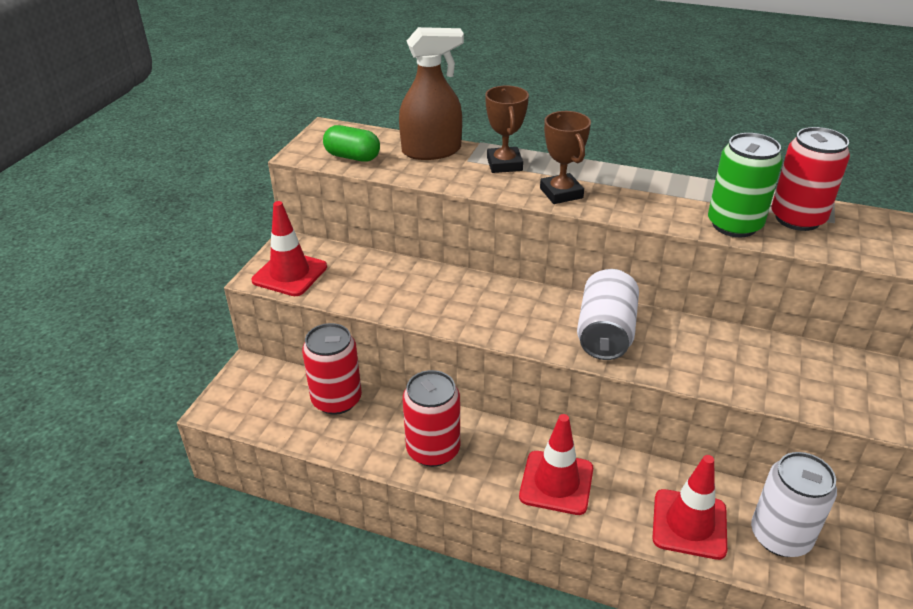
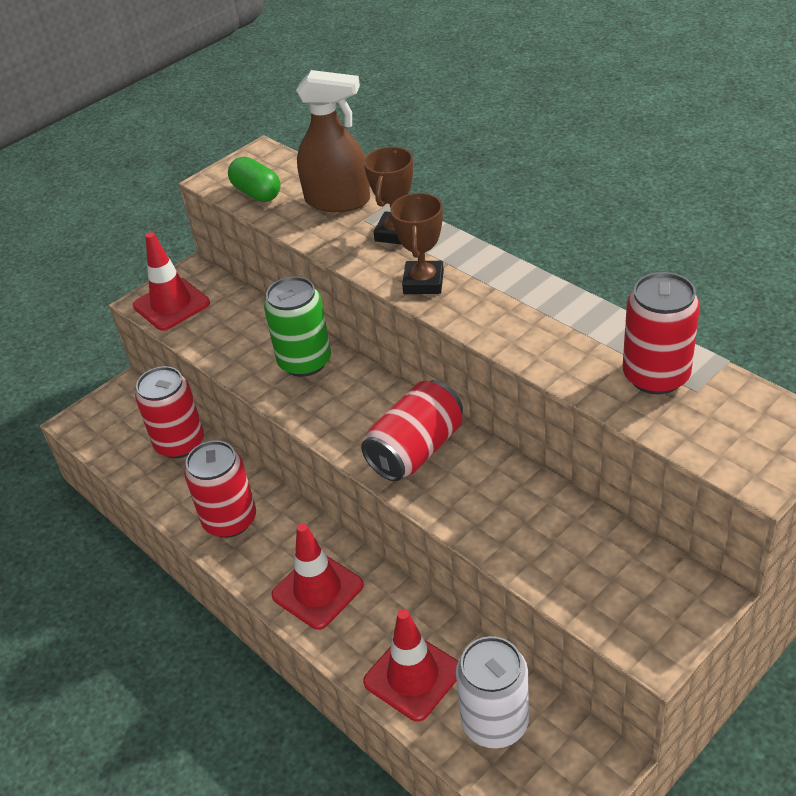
camera: 30 degrees right, 5 degrees up
white can [577,269,639,360] -> red can [361,380,463,481]
green can [708,133,782,237] -> green can moved to [264,276,331,377]

